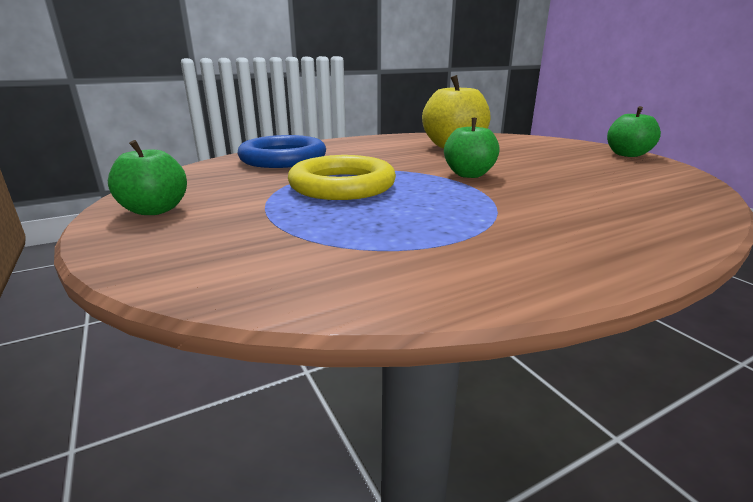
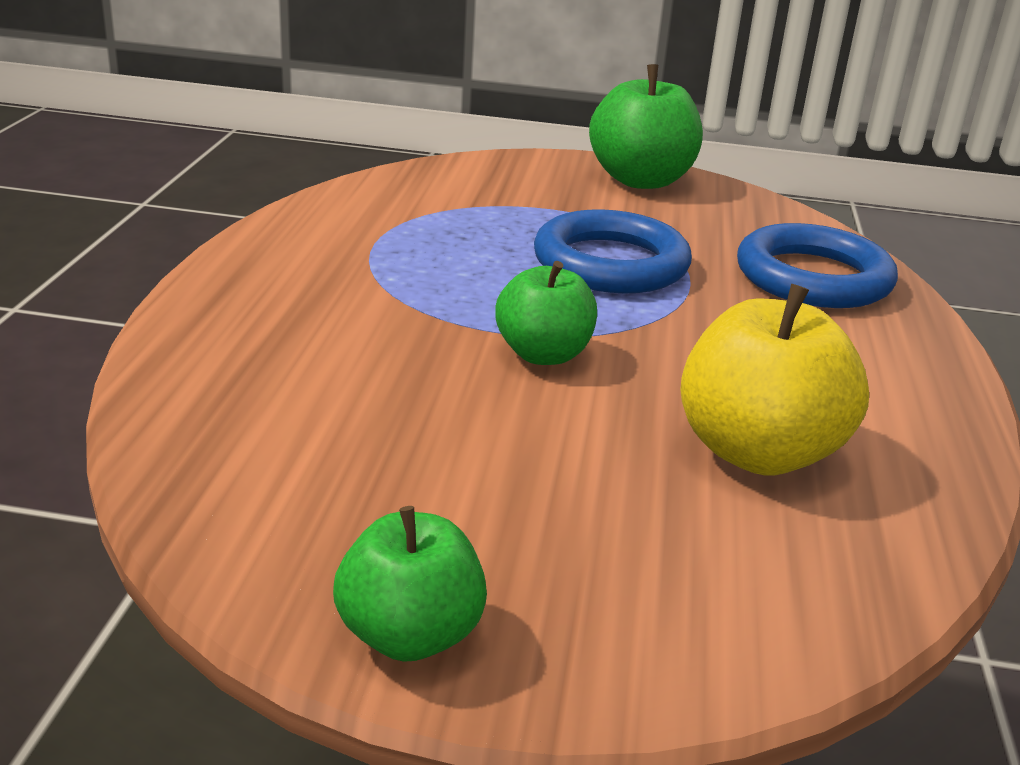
camera: 125 degrees right, 5 degrees up
green apple [108,140,187,215] -> green apple [589,64,703,189], size x1.55
yellow ring [288,155,396,200] -> blue ring [534,209,692,293]

